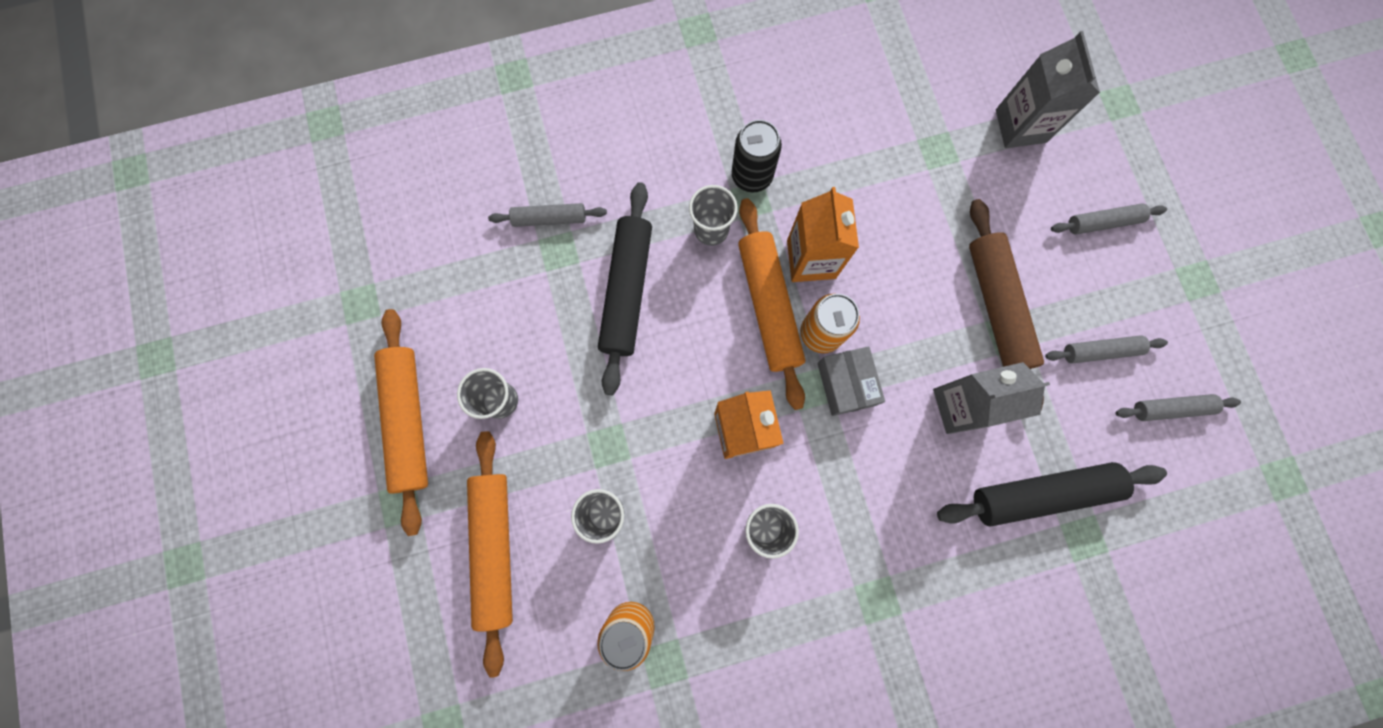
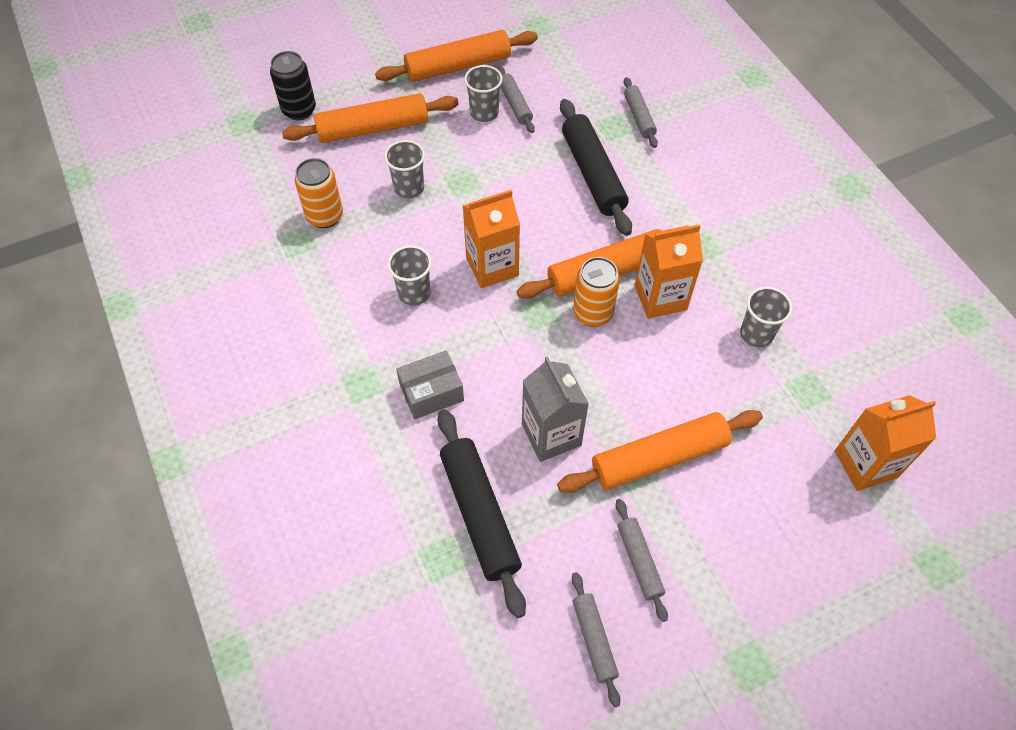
camera: 80 degrees right, 20 degrees down
black rolling pin [598,182,652,395] -> black rolling pin turned 75 degrees clockwise [560,99,632,236]
grey cup [689,185,738,246] -> grey cup moved to [740,287,793,347]
black can [732,120,782,192] -> black can moved to [270,51,316,120]
grey box [817,346,885,416] -> grey box moved to [396,350,464,419]
brown rolling pin [969,199,1044,410] -> orange rolling pin [557,410,763,493]
grey carton [996,31,1100,148] -> orange carton [835,395,936,491]
grey rolling pin [1051,203,1167,235] -> grey rolling pin moved to [497,66,535,133]

